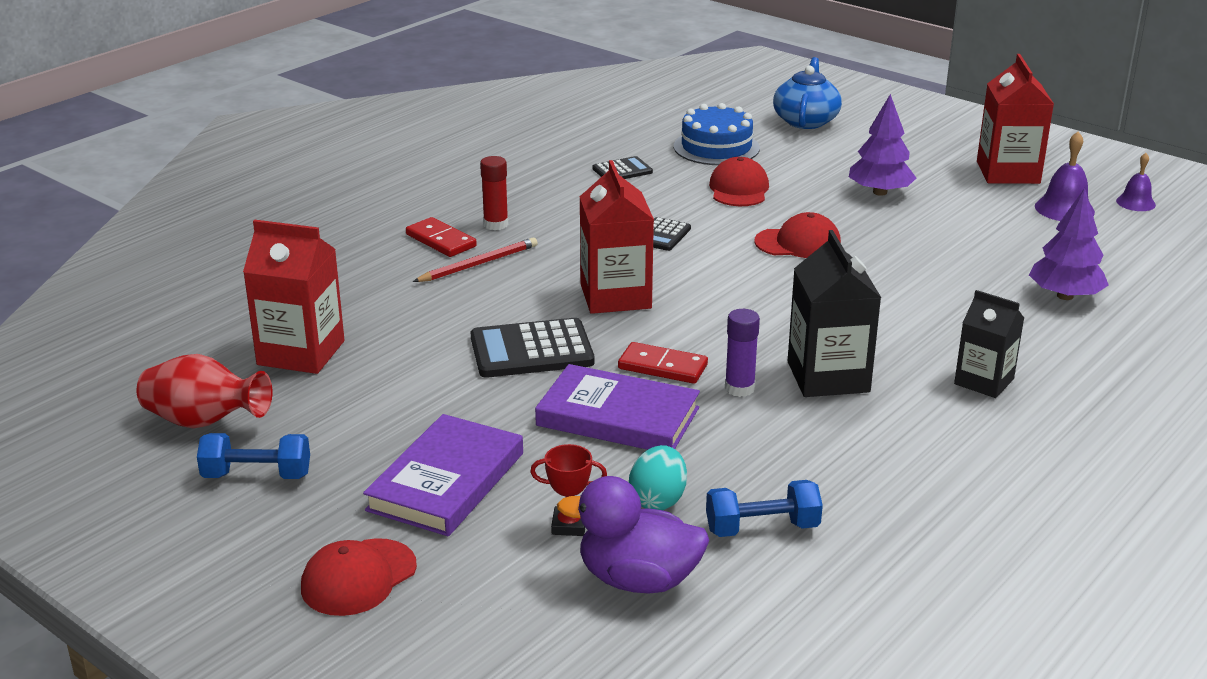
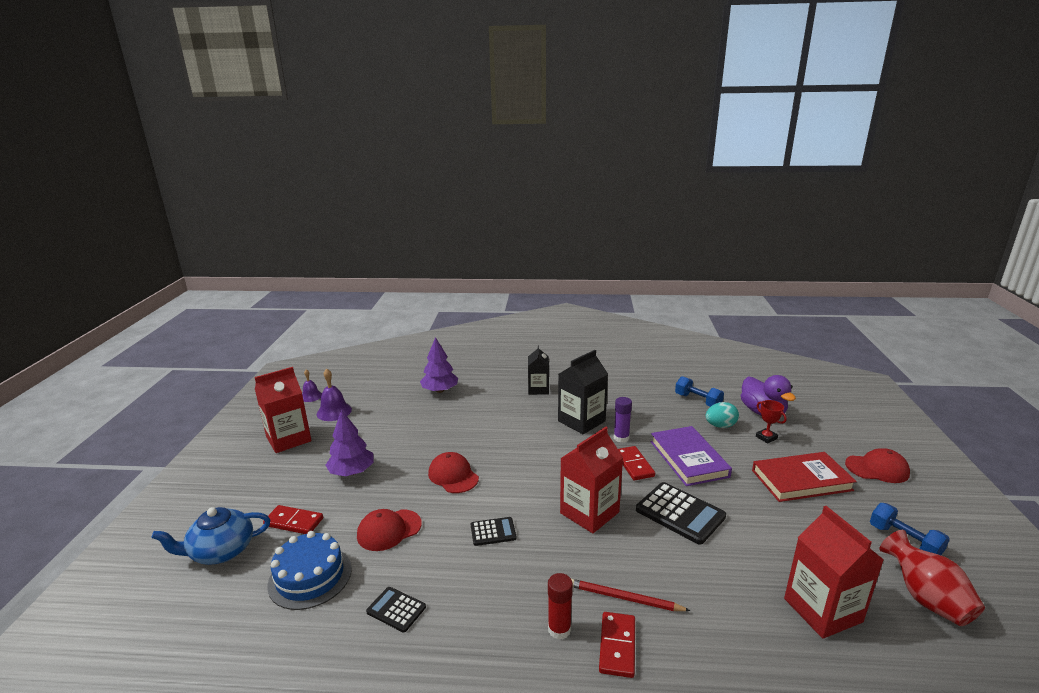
camera: 125 degrees left, 5 degrees down
purple book [363,414,523,536] -> red book [752,452,857,502]
none -> red domino [263,505,323,534]

